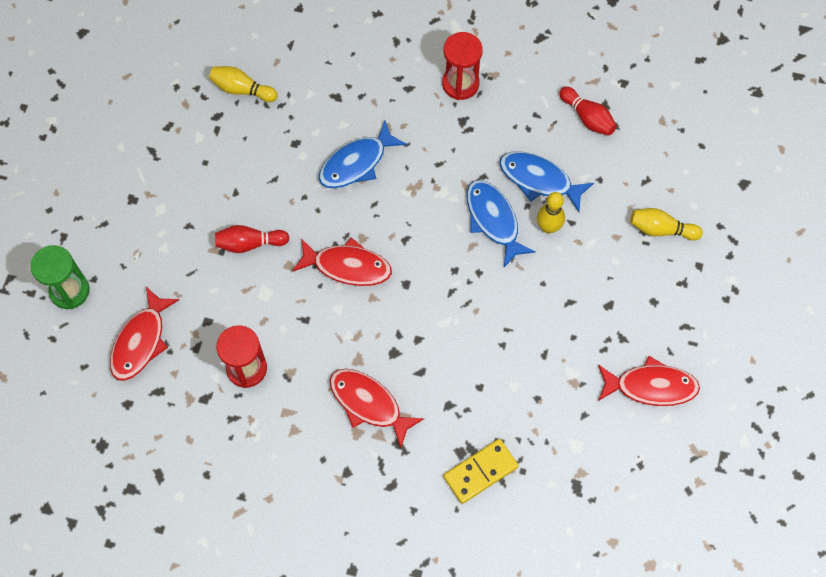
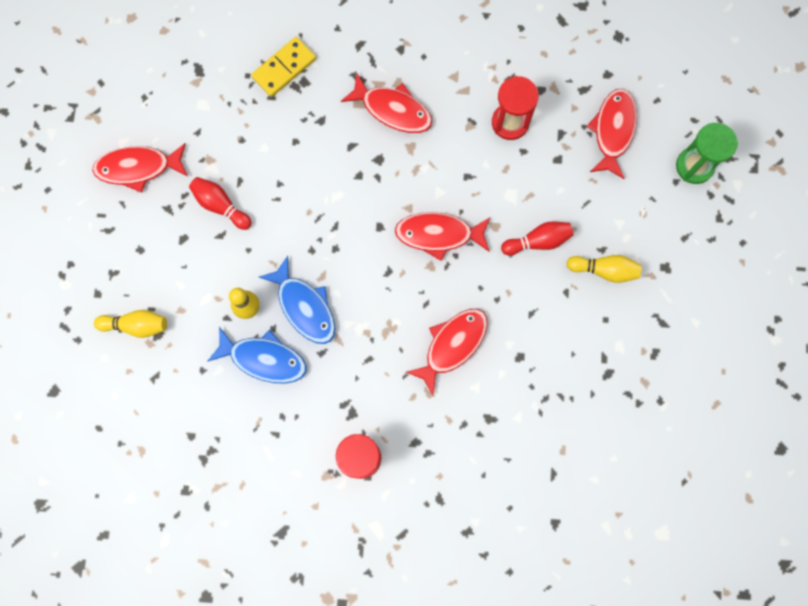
camera: 170 degrees right, 10 degrees up
yellow bowling pin [209,66,278,102] -> yellow bowling pin moved to [567,255,642,283]
blue fish [319,121,407,188] -> red fish [406,309,488,396]
red bowling pin [559,87,617,136] -> red bowling pin moved to [189,177,252,230]

